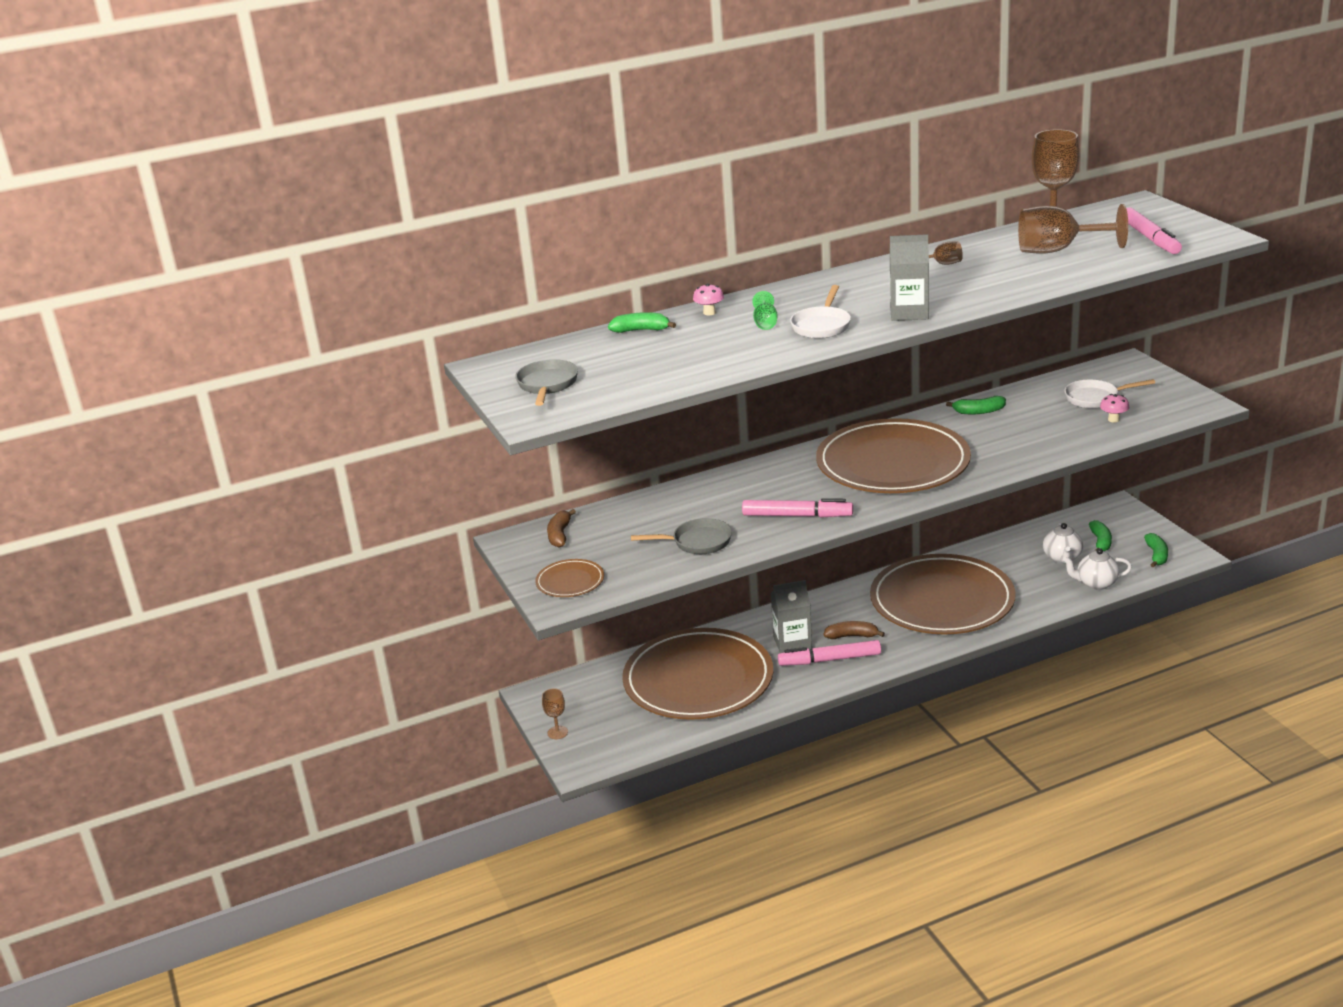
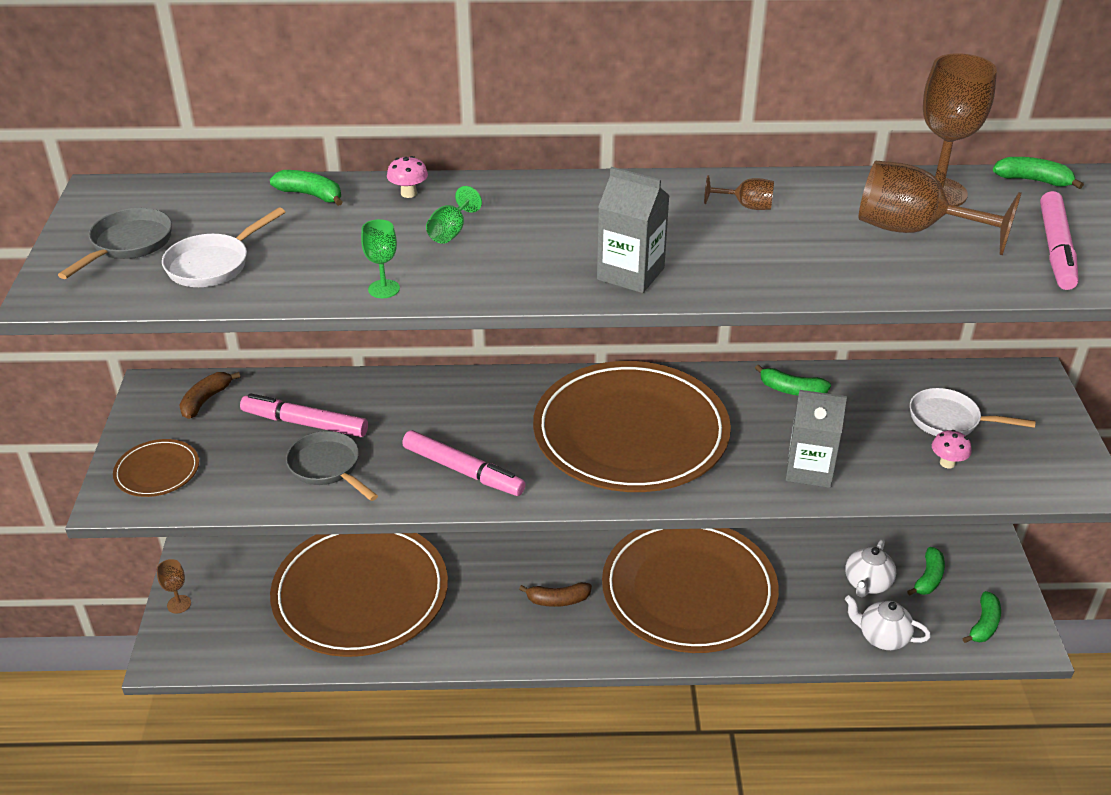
camera: 20 degrees right, 10 degrees up
grey pan [631,518,732,554] -> grey pan turned 150 degrees counterclockwise [286,431,378,501]
grey carton [771,580,812,653] -> grey carton moved to [786,390,847,488]
pink marker [778,640,881,666] -> pink marker moved to [240,393,368,437]
white pan [790,285,851,338] -> white pan moved to [162,207,285,287]
brown banana [823,621,885,639] -> brown banana turned 150 degrees clockwise [519,582,592,607]
none -> green goblet [361,219,400,298]
none -> green banana [993,157,1084,189]

